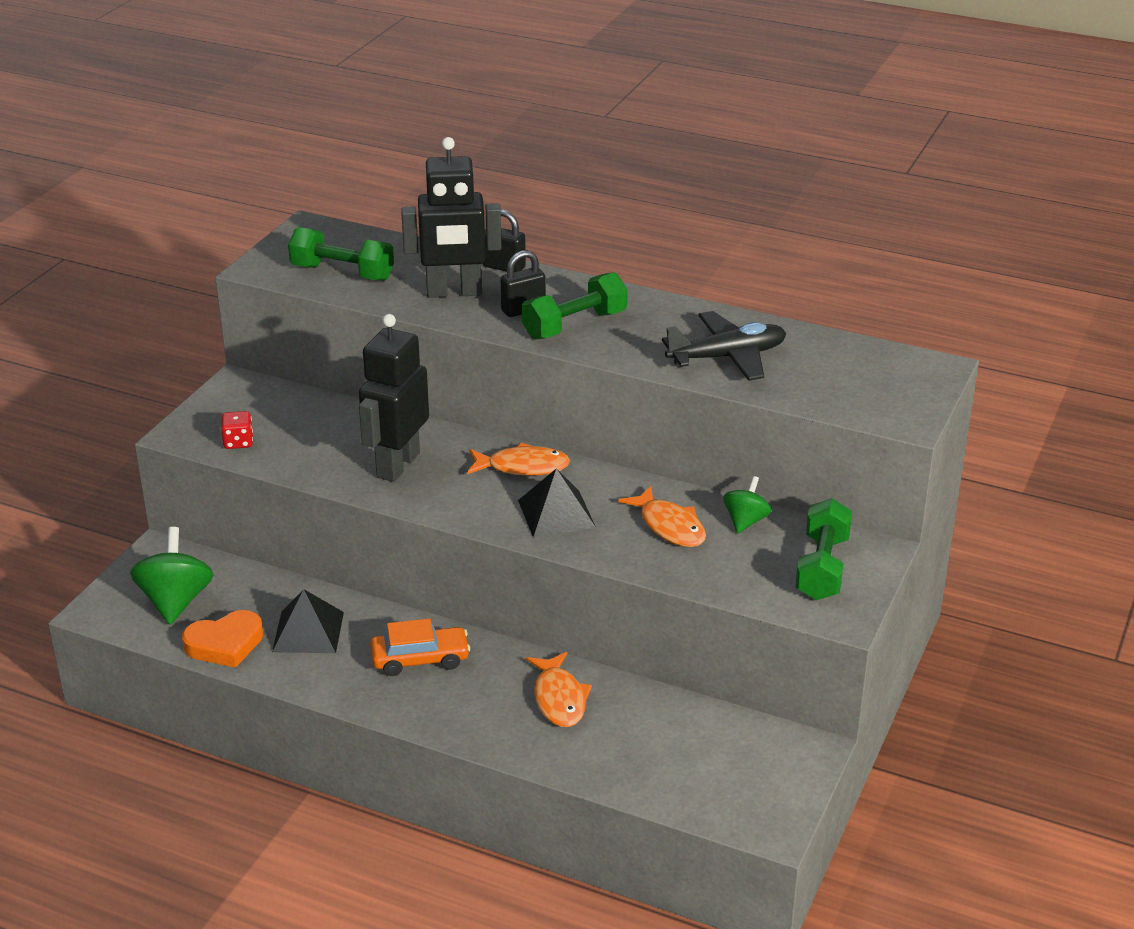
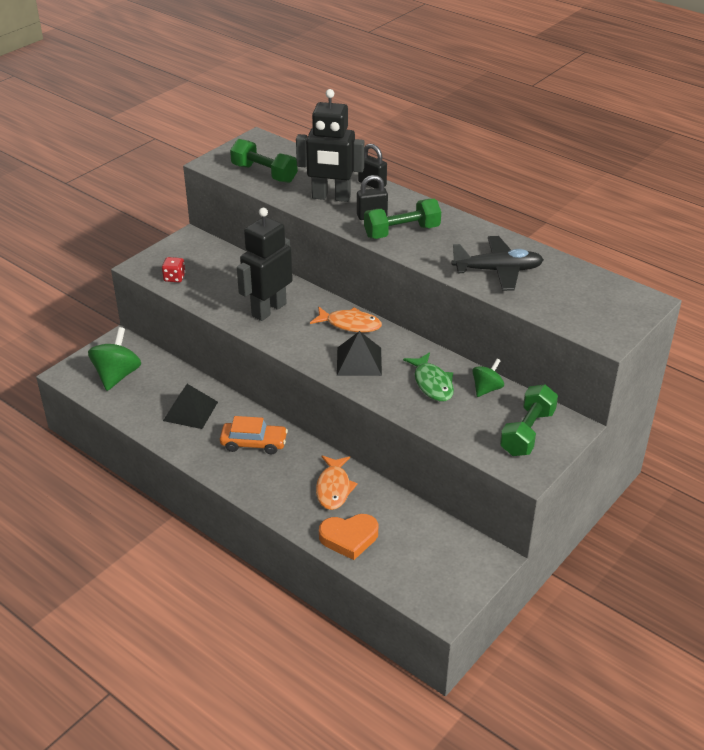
camera: 15 degrees right, 5 degrees up
orange heart [182,610,263,668] -> orange heart moved to [319,514,378,560]
orange fish [618,486,706,547] -> green fish [403,352,454,402]

